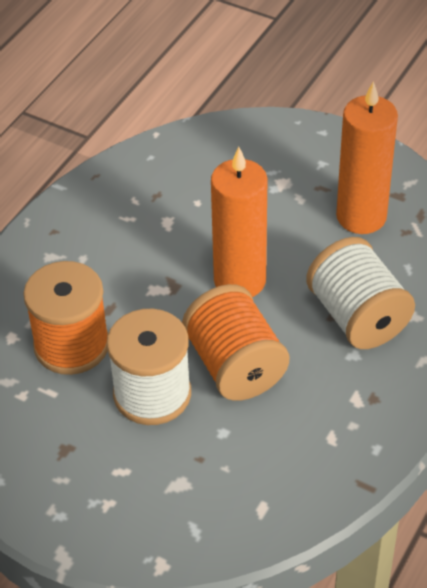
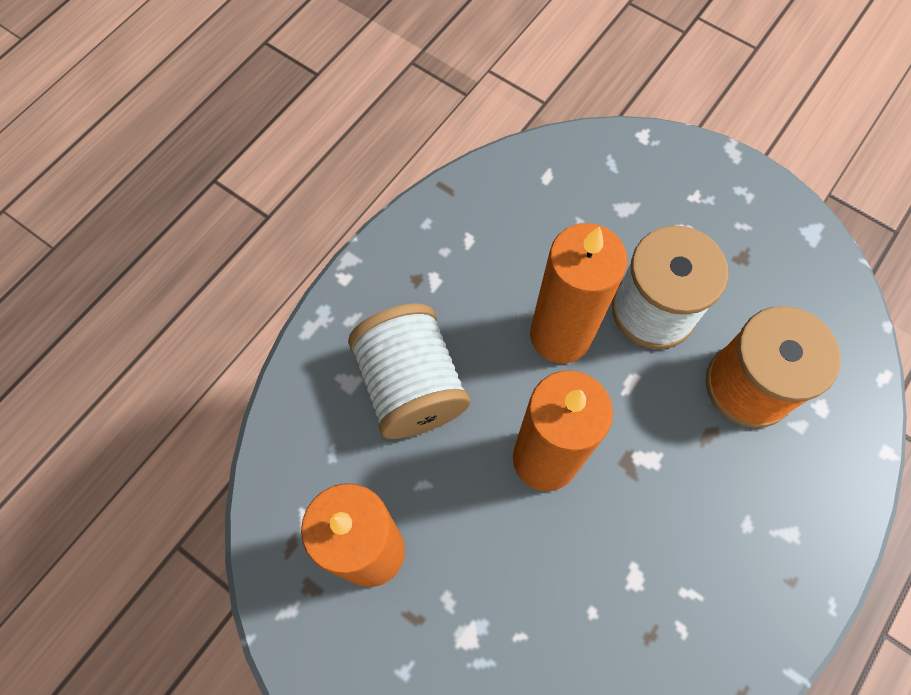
camera: 175 degrees left, 20 degrees up
orange spool [182,284,289,401] -> orange candle [530,223,627,364]

